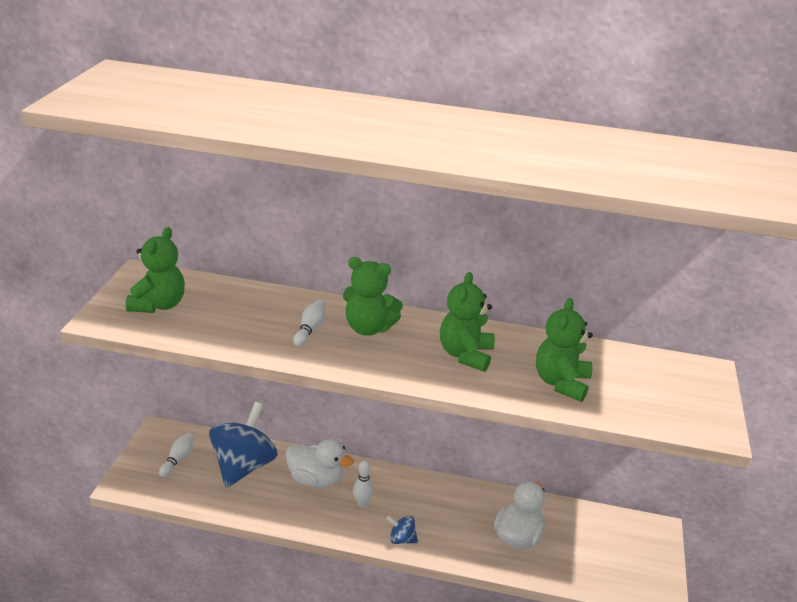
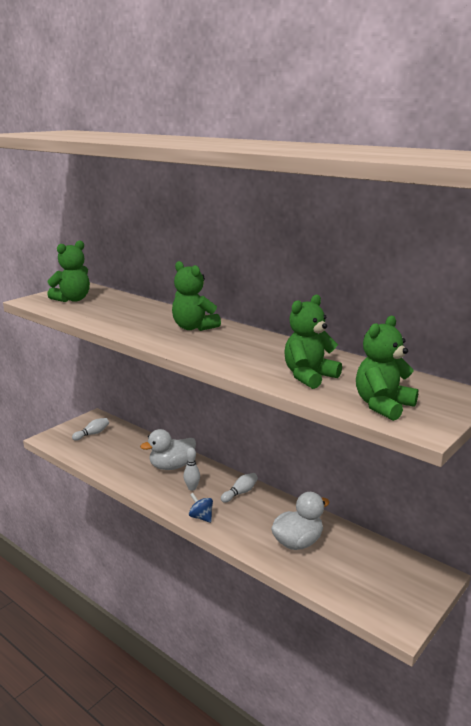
camera: 30 degrees right, 10 degrees down
blue spinning top [209,402,278,488] -> none
white duck [285,439,354,488] -> white duck turned 105 degrees clockwise [140,429,196,470]
white bowling pin [293,300,326,347] -> white bowling pin moved to [221,473,258,503]
green teddy bear [440,272,495,372] -> green teddy bear moved to [356,316,418,421]

